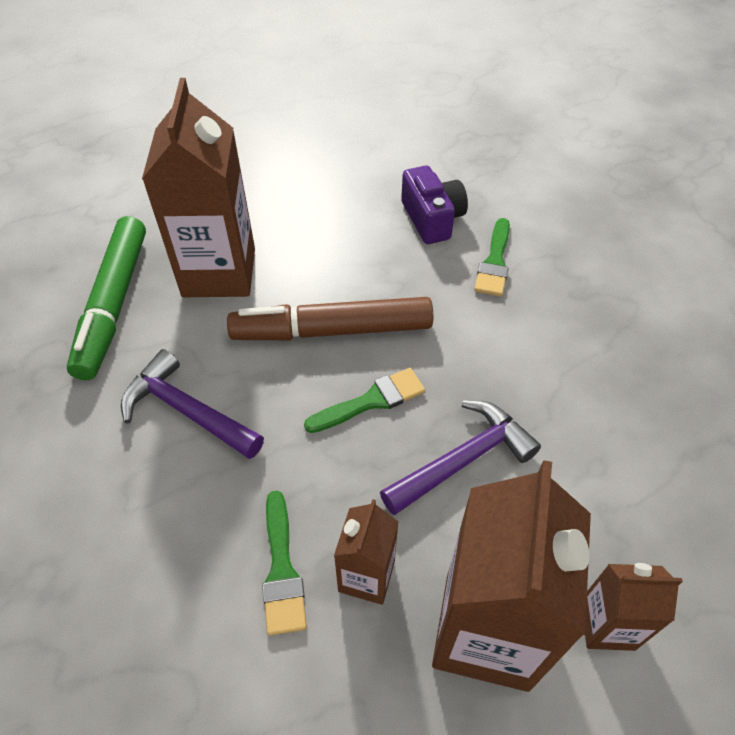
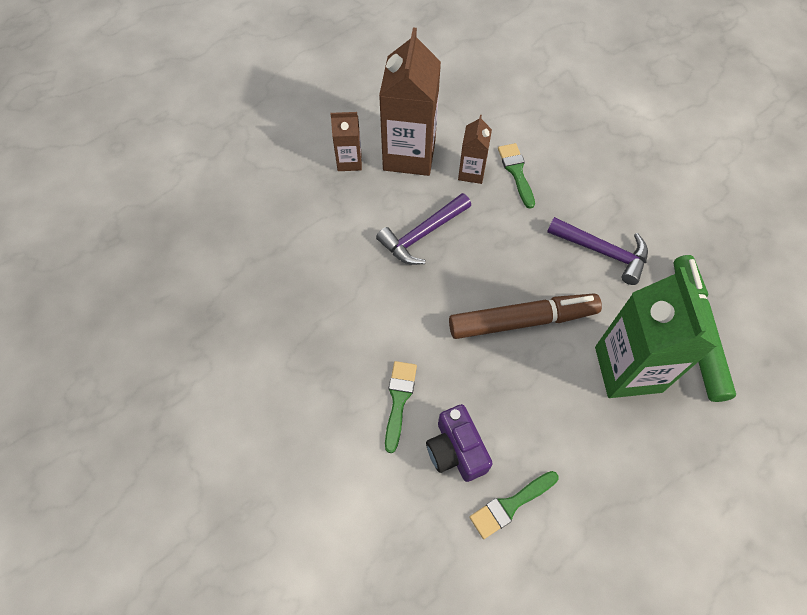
camera: 175 degrees right, 10 degrees up
brown carton [142,78,255,297] -> green carton [595,267,717,398]
green brush [304,368,425,433] -> green brush moved to [470,471,559,539]

